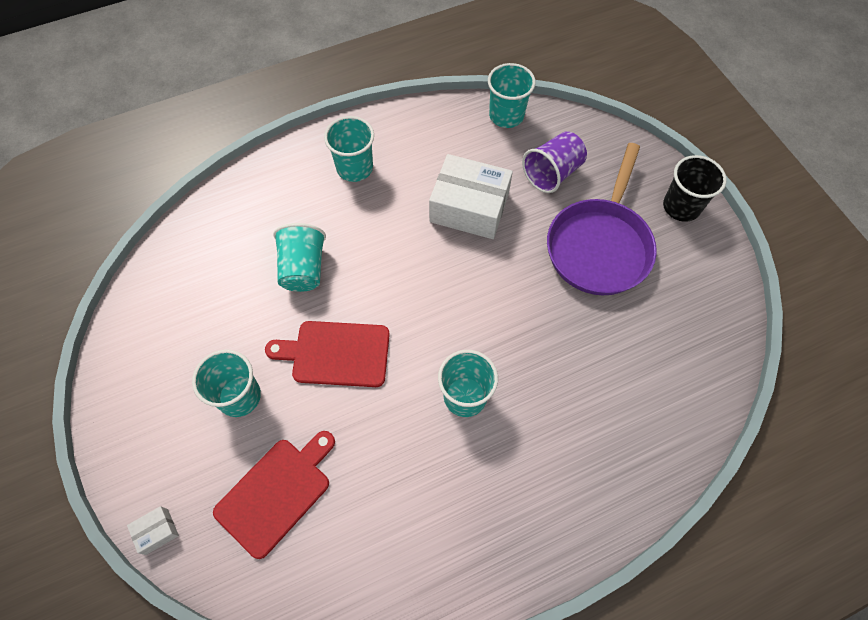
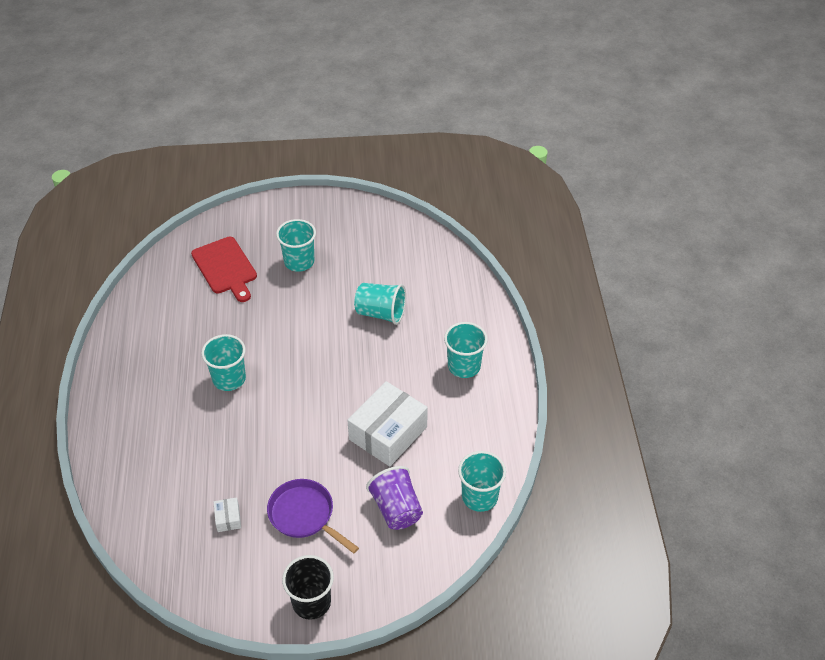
camera: 110 degrees right, 15 degrees down
white box [127,506,179,555] -> white box moved to [213,497,241,532]
red cutting board [265,321,390,387] -> none
purple pan [547,143,657,295] -> purple pan [267,479,359,553], size x0.66

